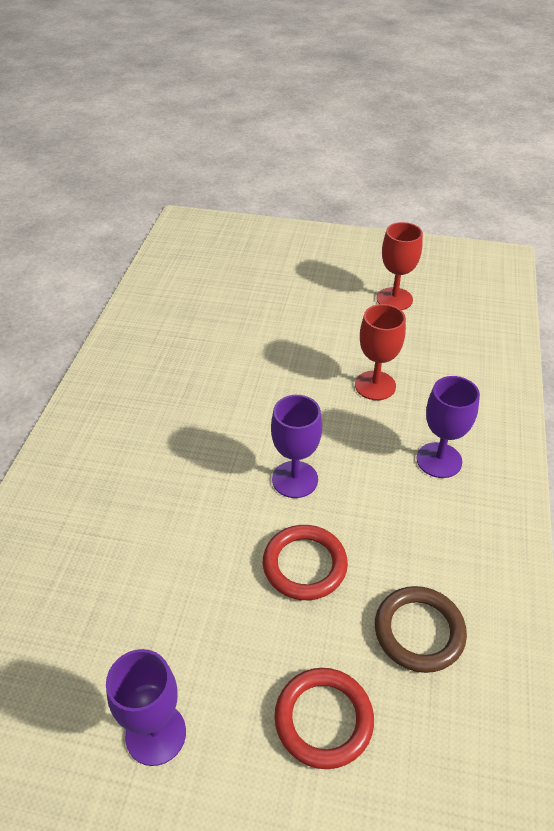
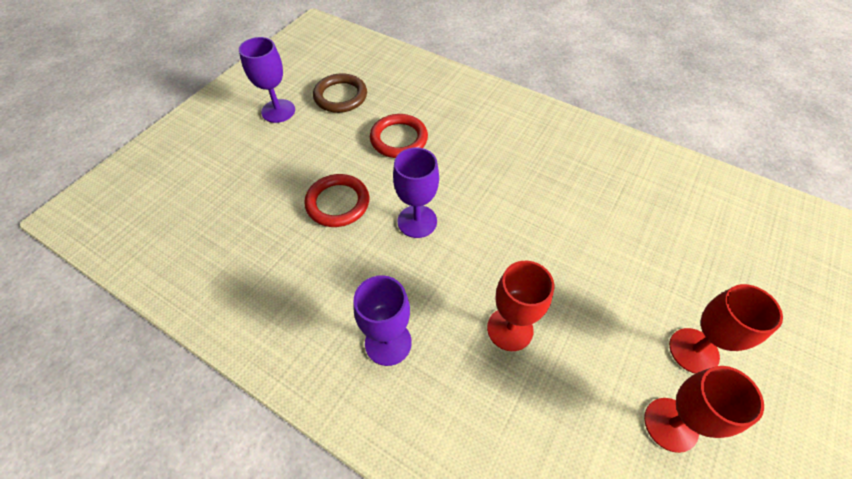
camera: 110 degrees right, 10 degrees up
red ring [274,668,374,769] -> red ring moved to [370,114,428,158]
brown ring [375,586,467,673] -> brown ring moved to [313,73,367,113]
none -> red goblet [669,284,783,374]

